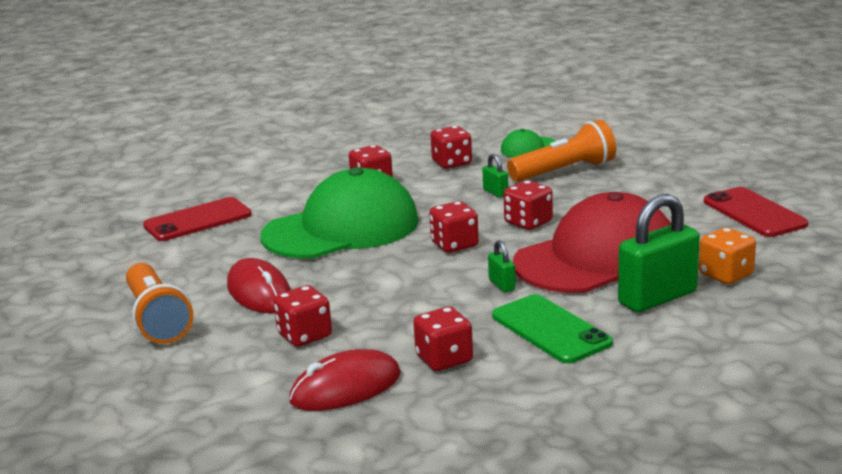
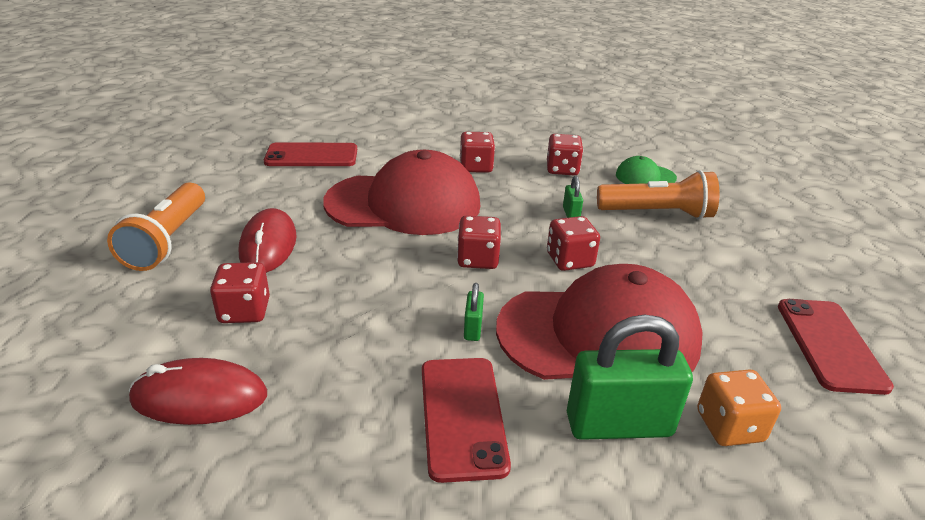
camera: 25 degrees right, 10 degrees up
green cap [261,167,419,258] -> red cap [323,150,480,235]
red dice [413,307,473,371] -> none
green phone [492,294,613,364] -> red phone [422,358,511,483]

